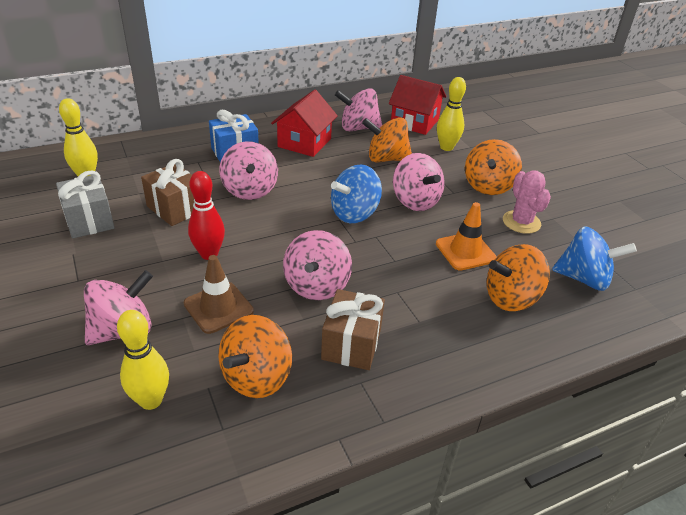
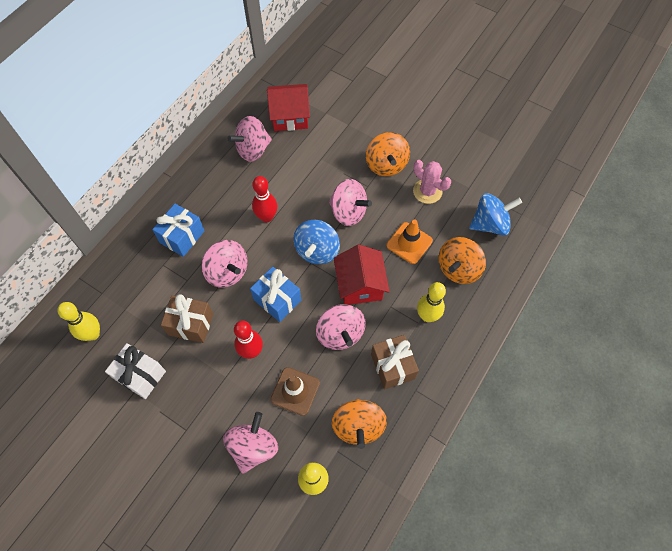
camera: 30 degrees left, 25 degrees up
grey gift [56,170,115,238] -> white gift [105,343,166,399]
red house [271,90,338,157] -> red house moved to [334,245,390,305]
orange spinning top [362,117,412,163] -> none
yellow bowling pin [437,77,466,151] -> yellow bowling pin moved to [417,282,446,322]
none -> blue gift [250,267,301,322]
none -> red bowling pin [252,176,277,222]

